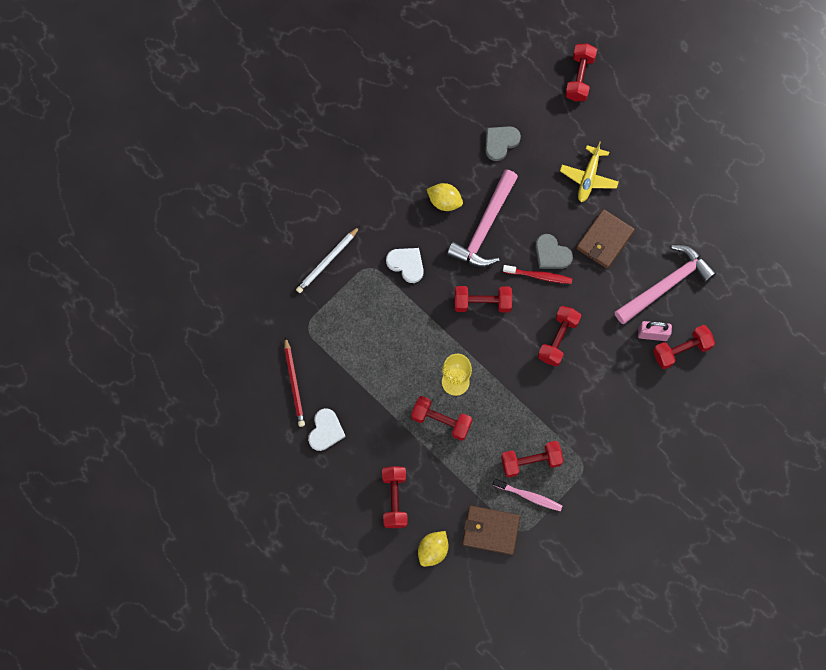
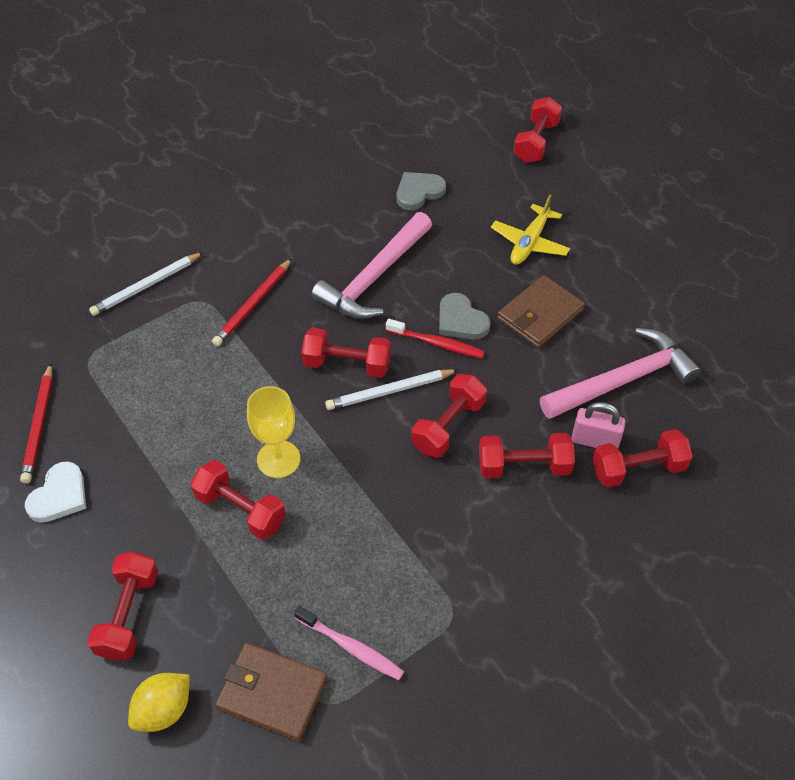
camera: 10 degrees right, 20 degrees down
white heart [386,248,424,283] -> red pencil [212,258,292,346]
yellow lemon [427,183,463,211] -> none
red dumbbell [501,441,564,478] -> red dumbbell moved to [479,433,575,479]
none -> white pencil [325,369,458,410]

